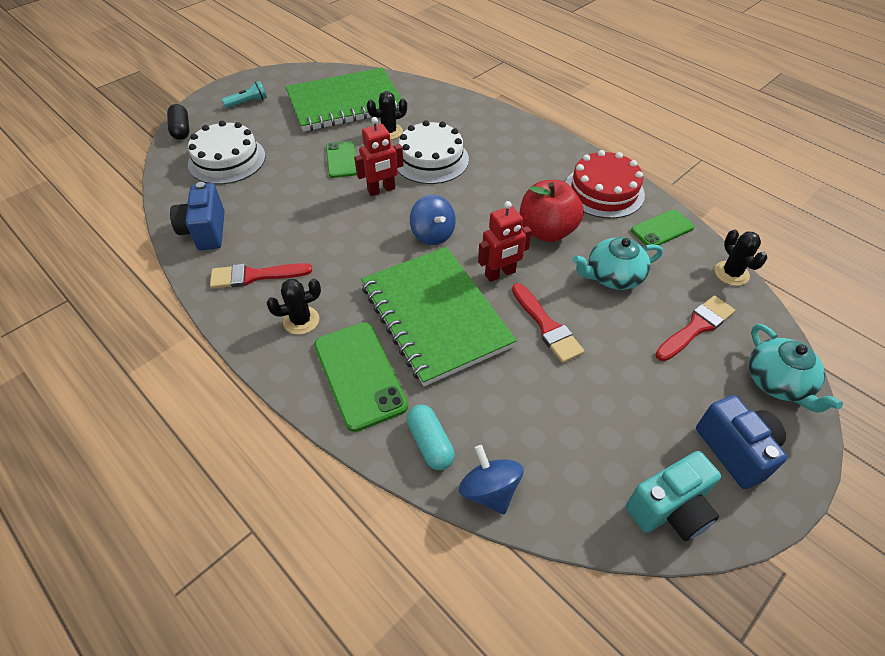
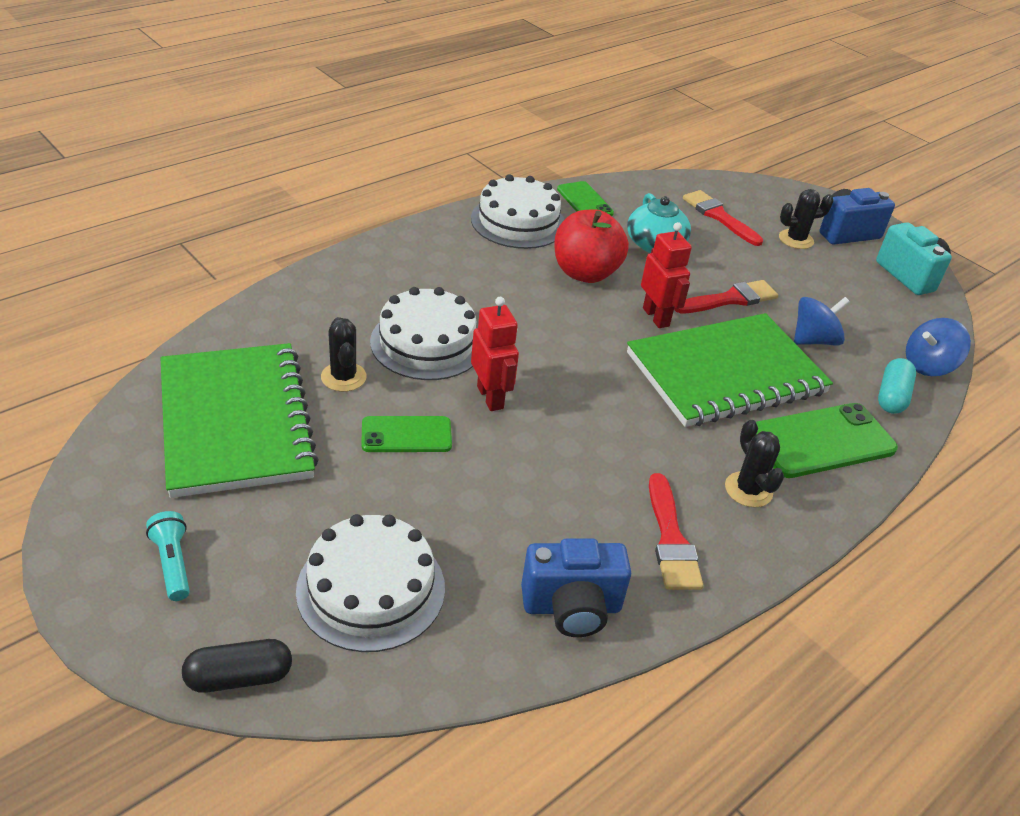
camera: 90 degrees left, 10 degrees down
turquoise capsule [407,405,455,470] -> turquoise capsule turned 45 degrees counterclockwise [878,358,916,414]
blue spinning top [410,195,456,245] -> blue spinning top moved to [794,297,850,346]
red cake [565,150,645,219] -> white cake [471,174,565,249]
black cactus [715,229,767,286] -> black cactus moved to [779,189,834,249]
turquoise teapot [749,324,843,413] -> none

